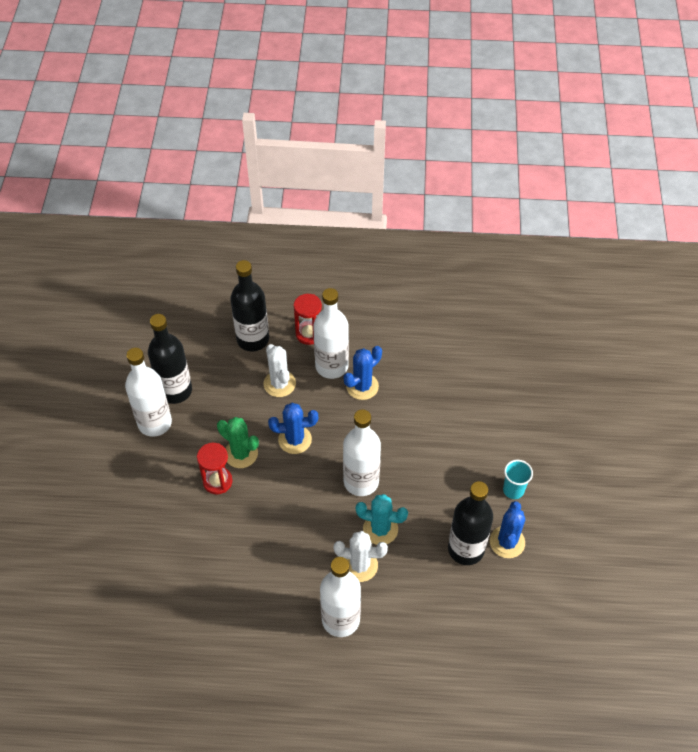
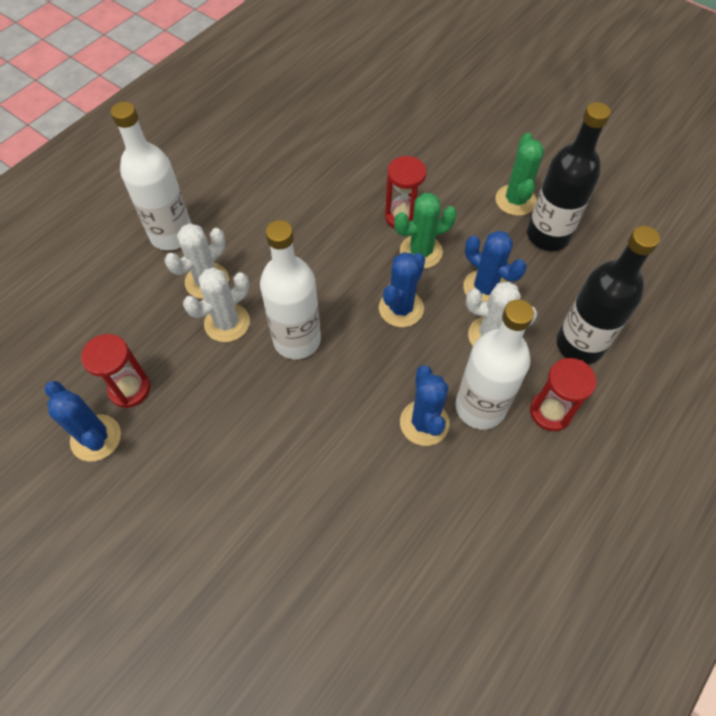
camera: 125 degrees right, 5 degrees up
white bottle [125,348,172,437] -> green cactus [496,133,544,216]
turquoise cactus [356,494,408,545] -> white cactus [183,267,250,342]
black bottle [448,481,493,565] -> red hourglass [81,334,150,408]
turquoise cup [503,460,533,499] -> none
none -> blue cactus [463,231,527,302]

